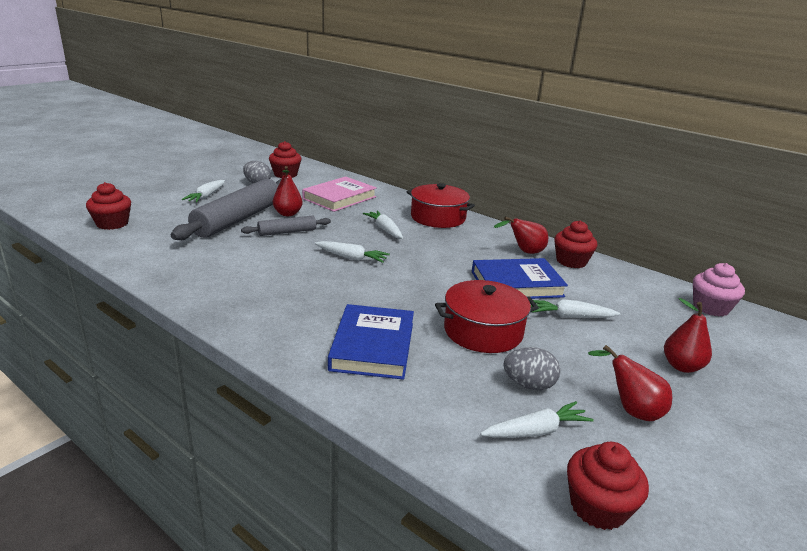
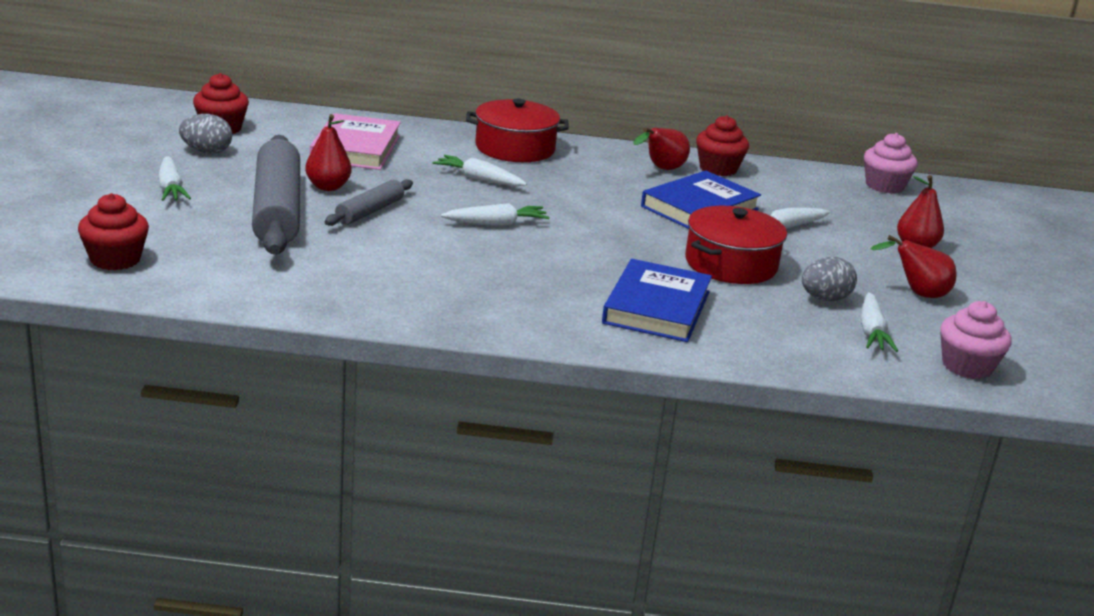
camera: 35 degrees left, 0 degrees up
blue book [328,304,414,380] -> blue book turned 45 degrees clockwise [602,259,712,342]
white carrot [480,401,594,438] -> white carrot turned 150 degrees clockwise [861,292,898,352]
red cupcake [567,442,649,530] -> pink cupcake [940,301,1012,379]

